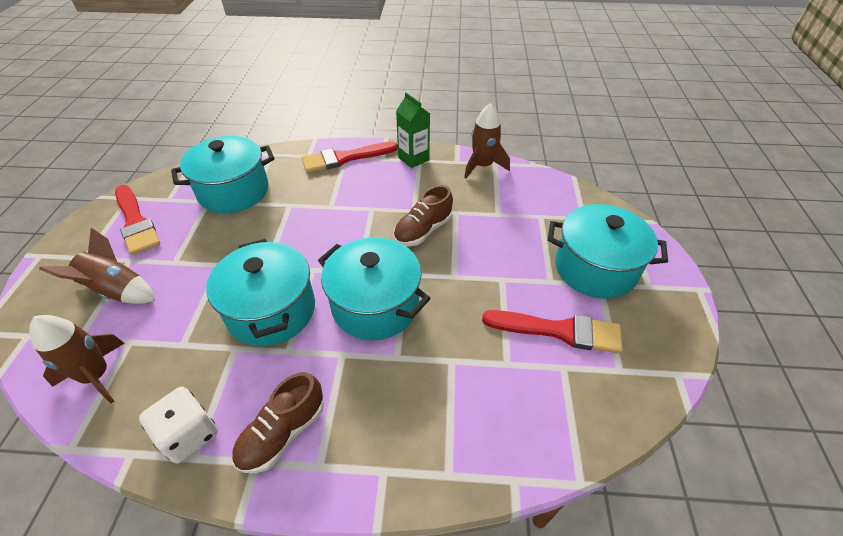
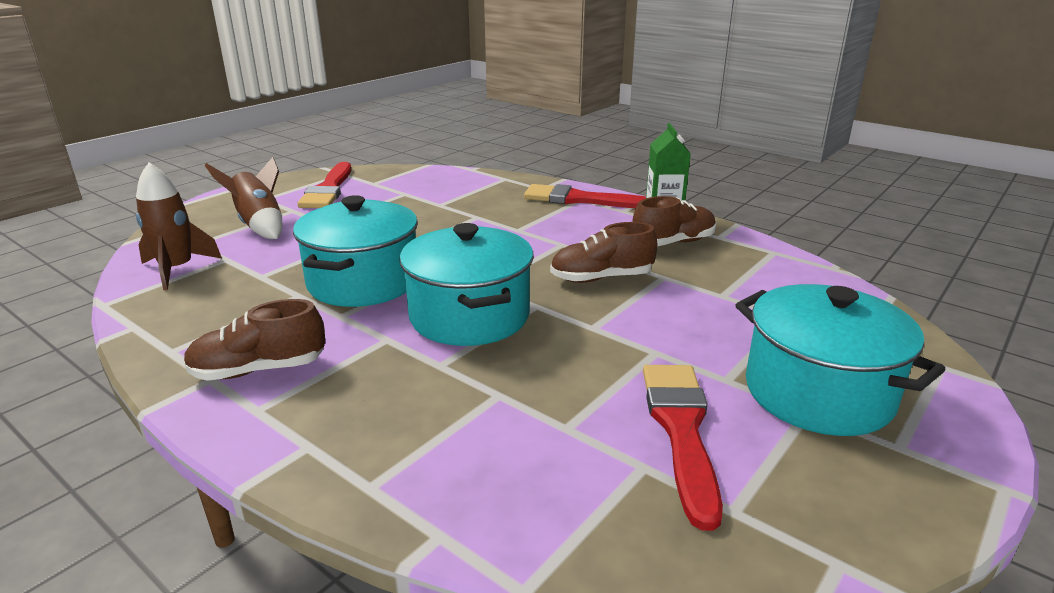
camera: 35 degrees right, 20 degrees down
white dice [139,387,218,463] -> none
turquoise pot [171,136,274,213] -> none
brown rocket [464,103,510,179] -> none
red brush [482,310,623,354] -> red brush turned 135 degrees counterclockwise [643,365,723,531]
none -> brown shoe [632,196,716,246]

